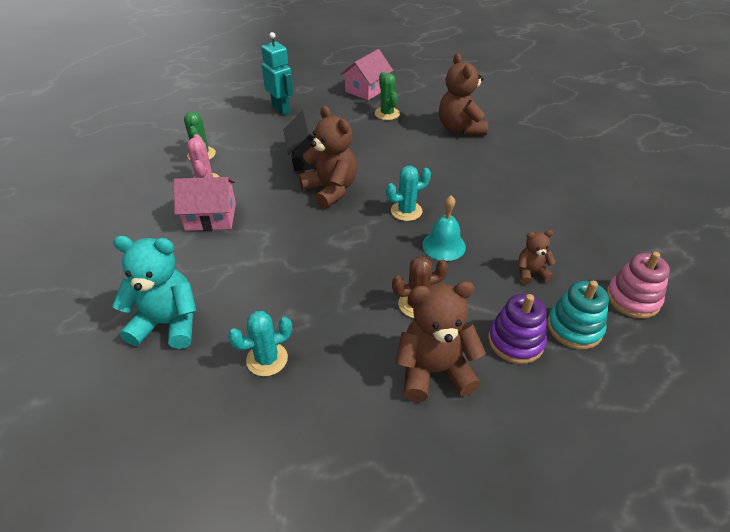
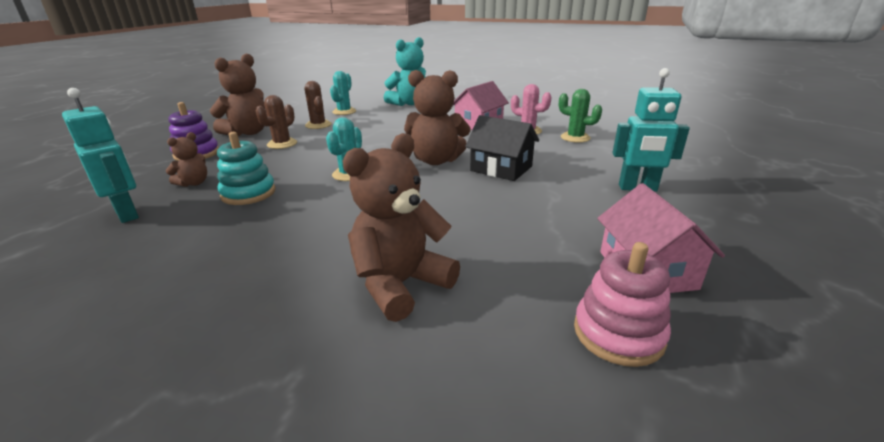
camera: 135 degrees right, 15 degrees down
green cactus [375,72,400,120] -> none
turquoise bell [422,195,466,261] -> none
brown teddy bear [439,53,488,135] -> brown teddy bear turned 75 degrees counterclockwise [343,133,460,322]
turquoise stacking toy [547,281,609,349] -> turquoise stacking toy moved to [217,132,275,205]
pink stacking toy [607,252,670,319] -> pink stacking toy moved to [574,242,671,367]
none -> turquoise robot [62,88,139,223]
none -> brown cactus [305,81,332,129]

